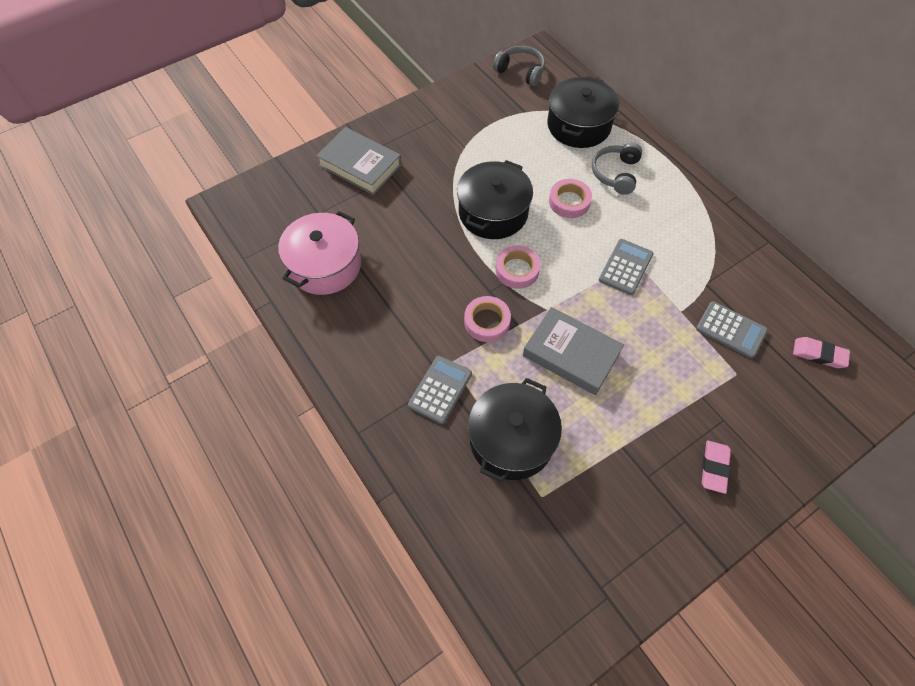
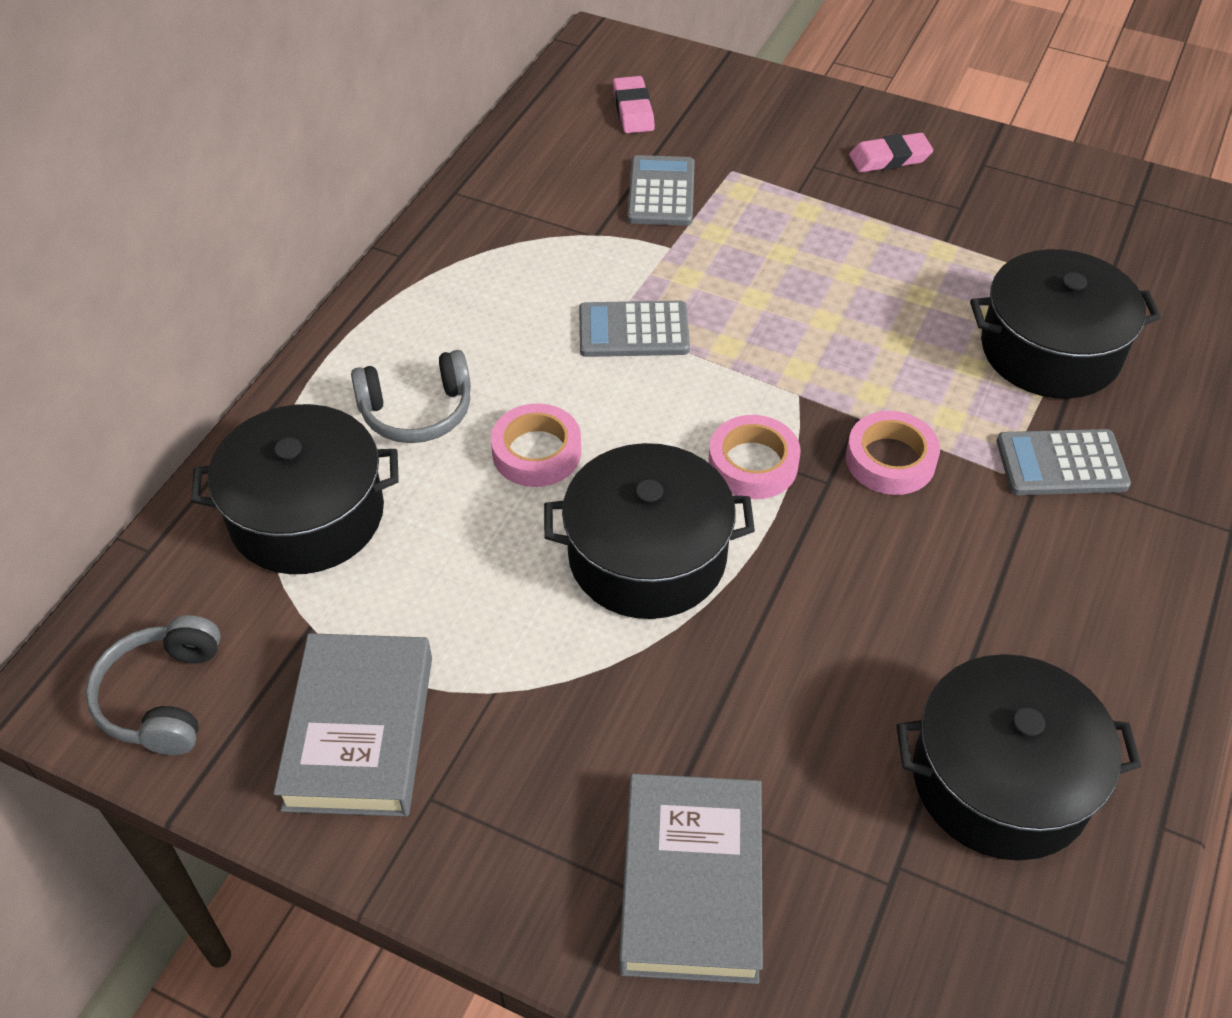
camera: 120 degrees left, 10 degrees down
pink pot [278,211,361,295] -> black pot [896,654,1141,861]
grey book [523,307,624,395] -> grey book moved to [273,633,432,817]

